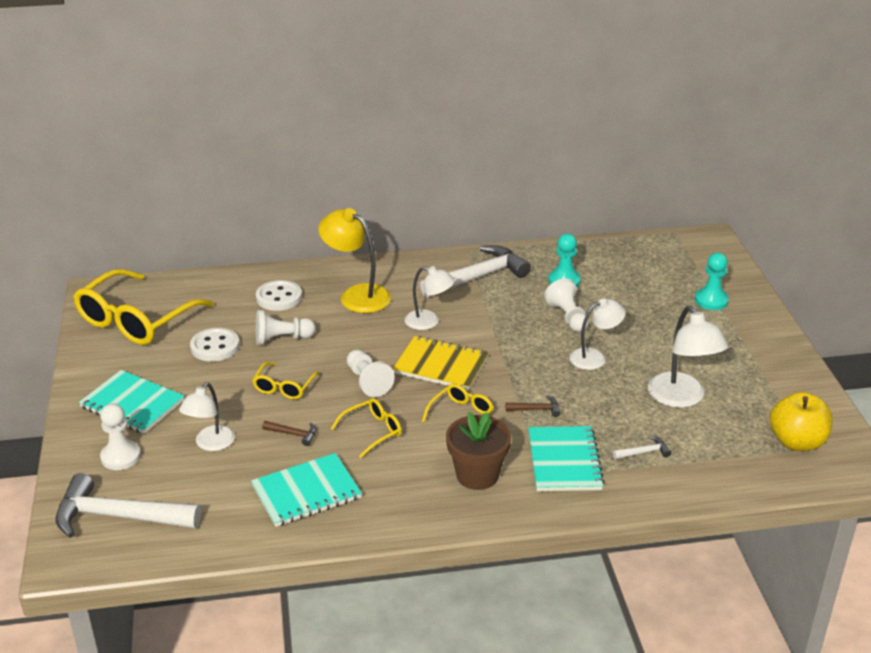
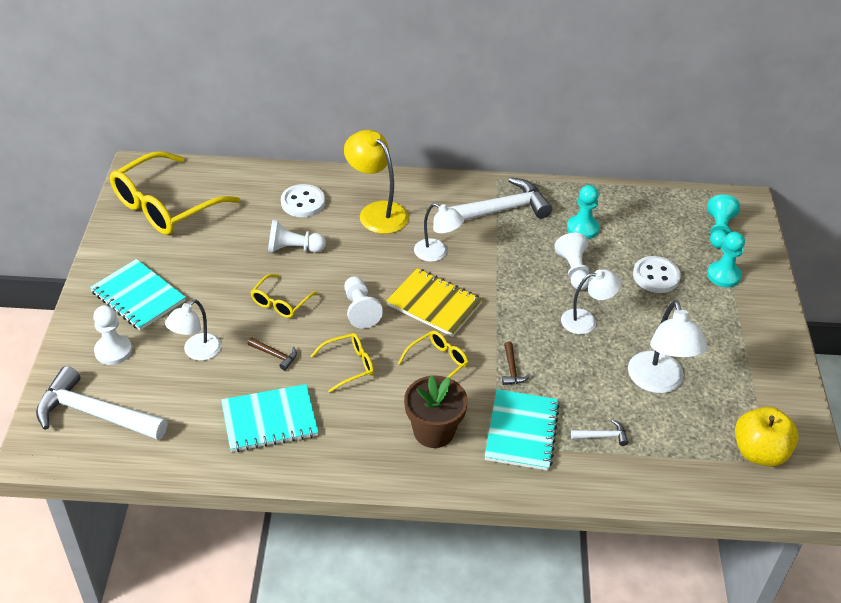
camera: 10 degrees right, 10 degrees up
white button [190,328,240,362] -> white button moved to [633,256,681,293]
brown hammer [506,395,560,417] -> brown hammer turned 75 degrees clockwise [502,342,530,385]
none -> turquoise pawn [707,195,740,248]

